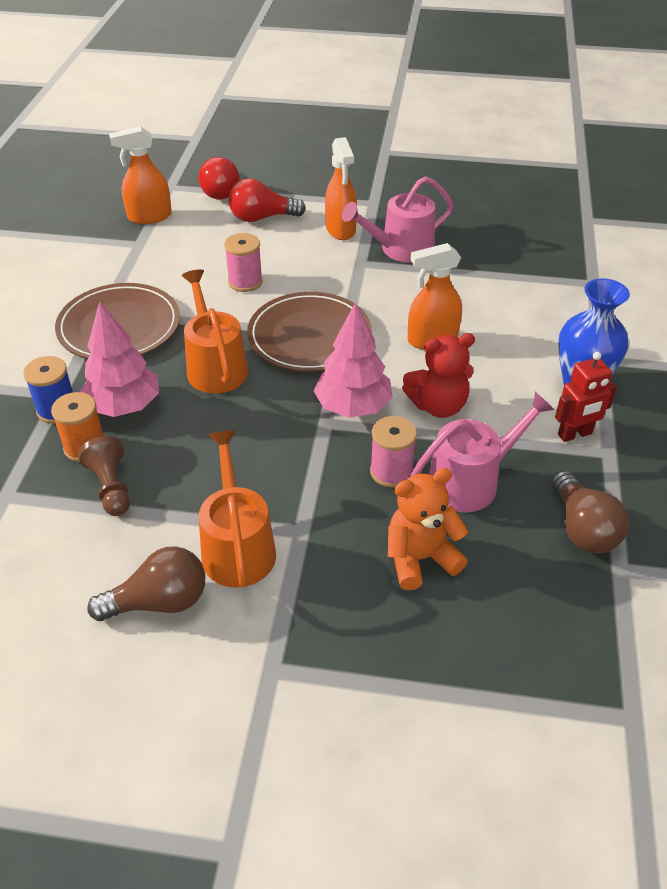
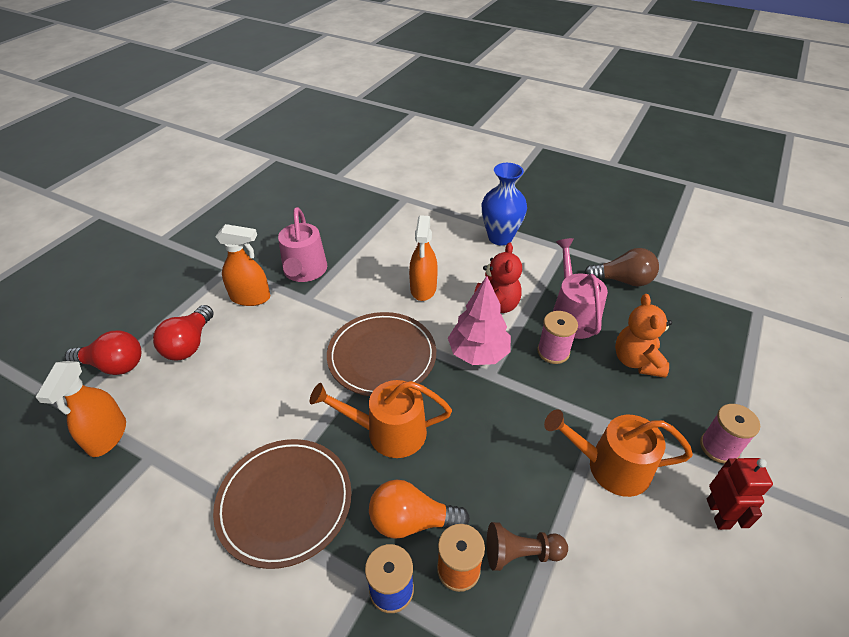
camera: 70 degrees left, 0 degrees up
pink tree [81,301,159,417] -> orange light bulb [369,479,470,539]
brown light bulb [87,546,205,621] -> none
pink spool [224,233,263,292] -> pink spool moved to [700,404,760,464]
red robot [555,352,617,442] -> red robot moved to [707,458,773,530]

